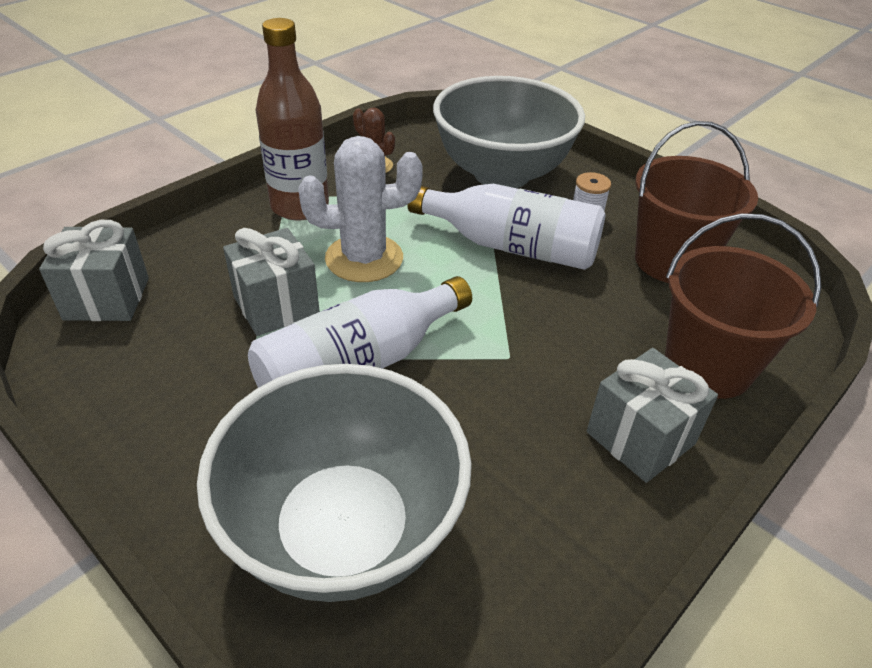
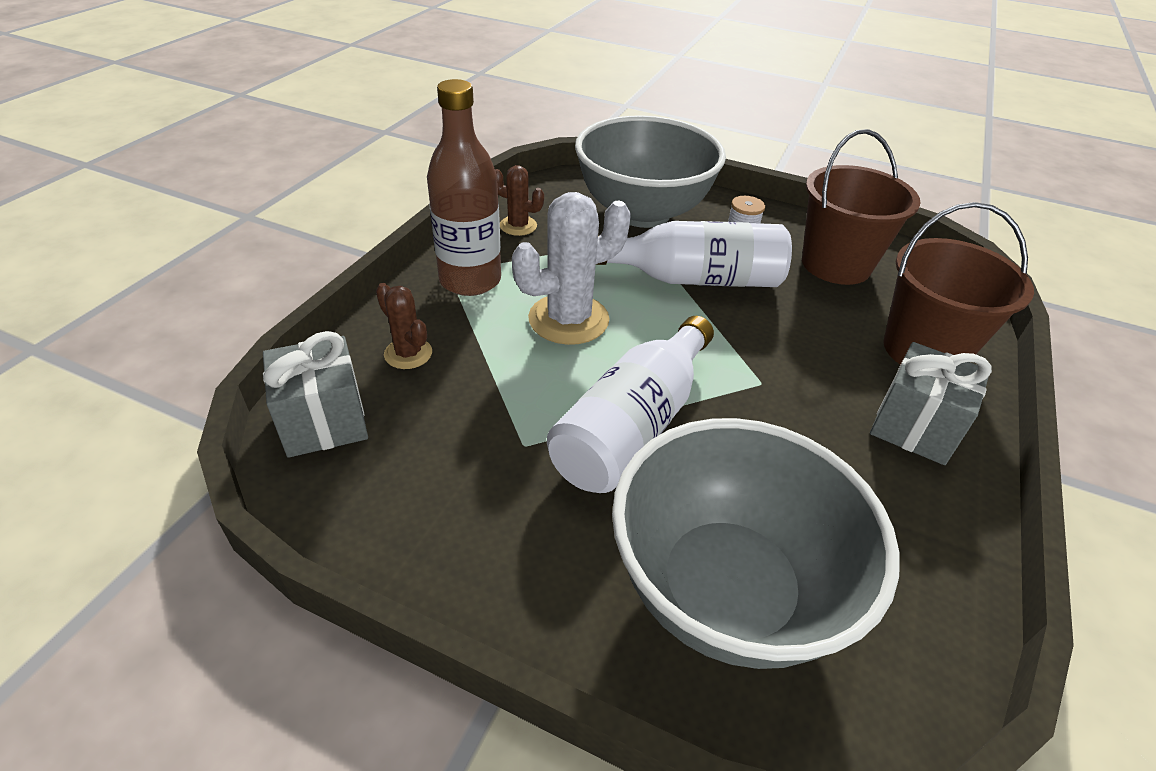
camera: 20 degrees left, 0 degrees up
grey gift [223,228,320,336] -> none
none -> brown cactus [376,283,432,369]

